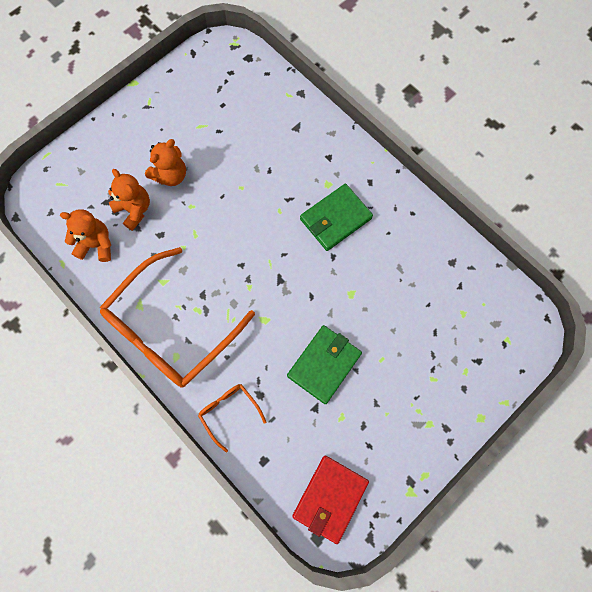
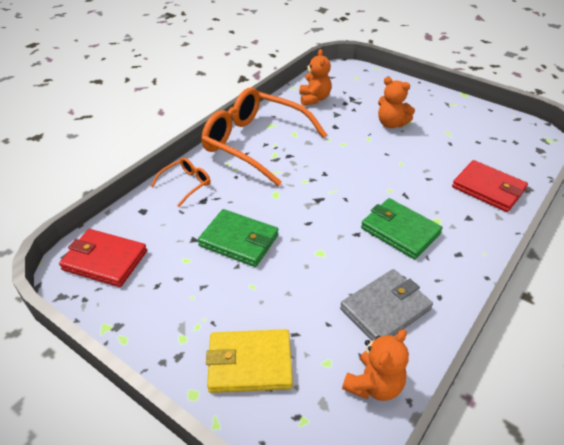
camera: 80 degrees right, 30 degrees down
orange teddy bear [108,169,150,231] -> orange teddy bear moved to [342,329,409,401]
none -> yellow wallet [206,329,293,393]
none -> grey wallet [340,269,433,341]
none -> red wallet [452,160,528,212]

